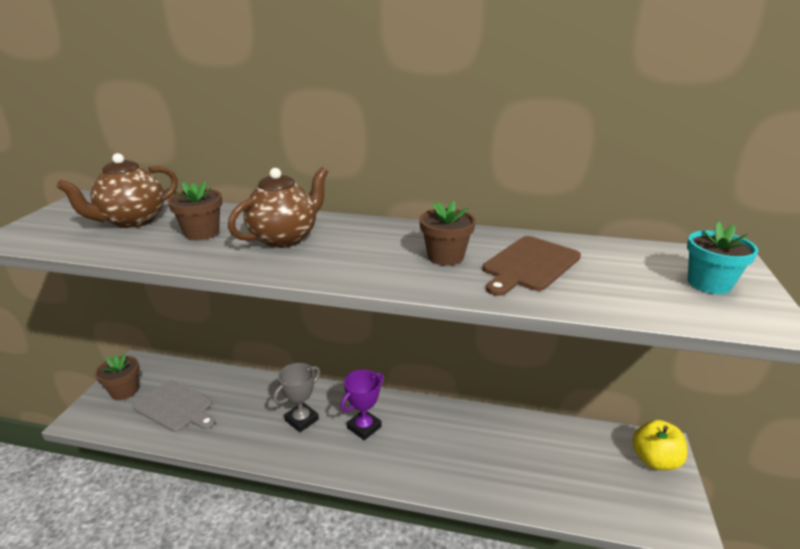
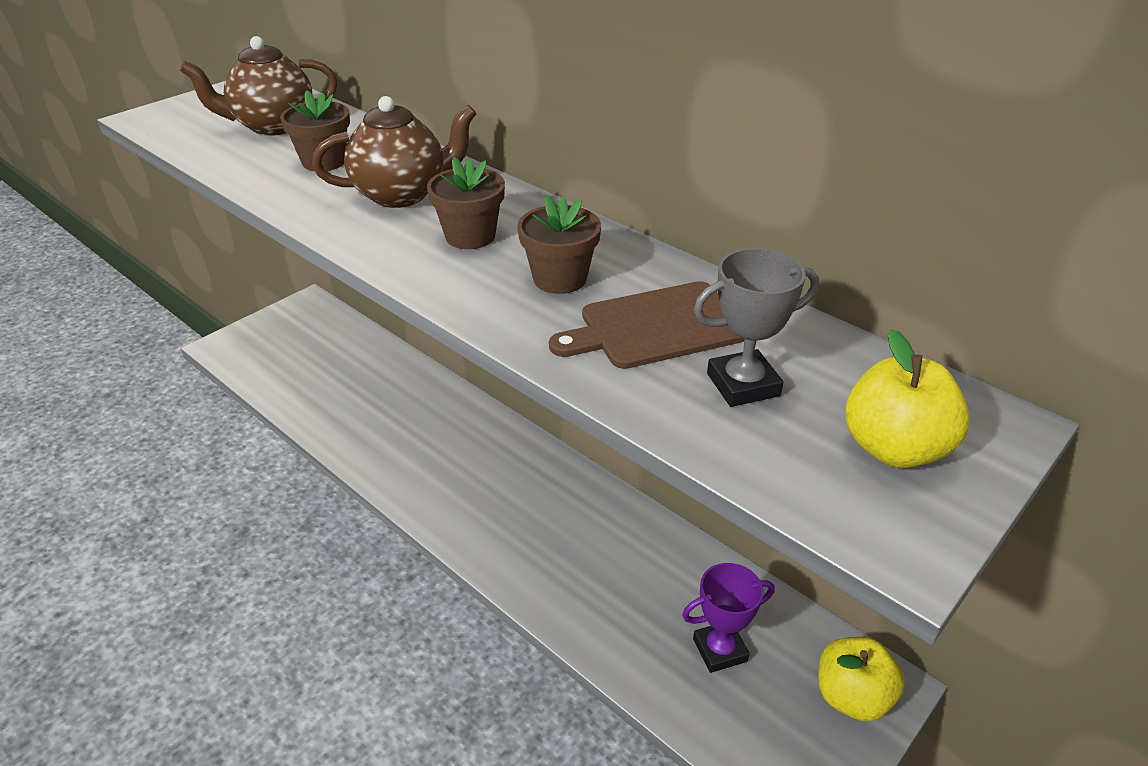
camera: 30 degrees right, 10 degrees up
brown flower pot [95,353,140,400] -> brown flower pot moved to [427,157,505,249]
grey cutting board [133,380,215,432] -> none
grey trophy [273,363,320,432] -> grey trophy moved to [694,248,819,407]
purple trophy [340,370,384,440] -> purple trophy moved to [682,563,775,673]
turquoise flower pot [687,221,758,294] -> yellow apple [845,329,970,468]

